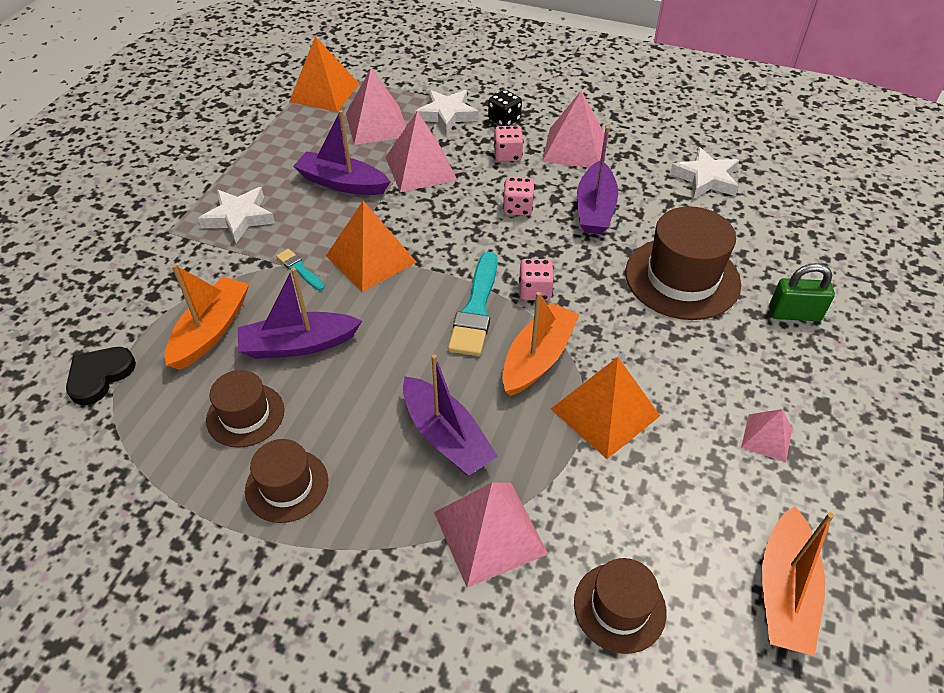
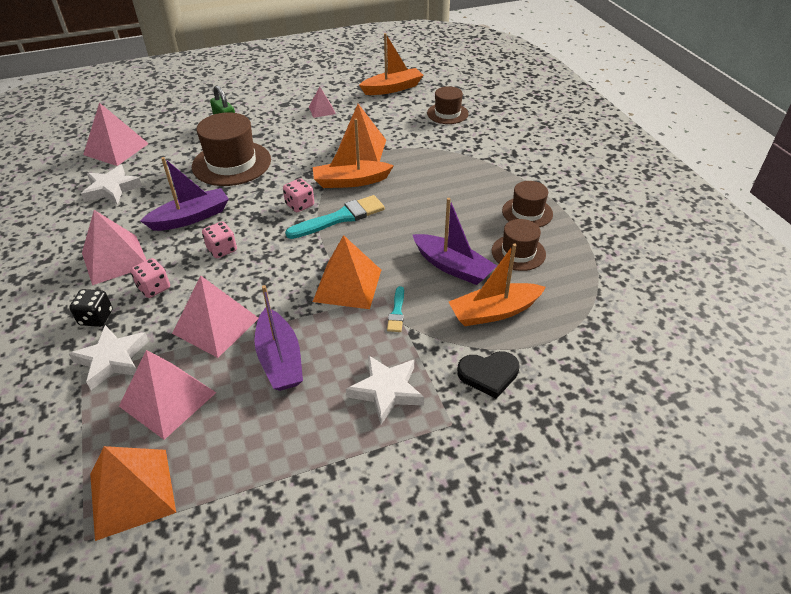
camera: 130 degrees left, 5 degrees down
black heart [66,347,136,405] -> black heart moved to [457,351,520,399]
purple boat [403,354,498,476] -> none
pink pyramid [434,483,548,588] -> pink pyramid moved to [83,103,149,166]

